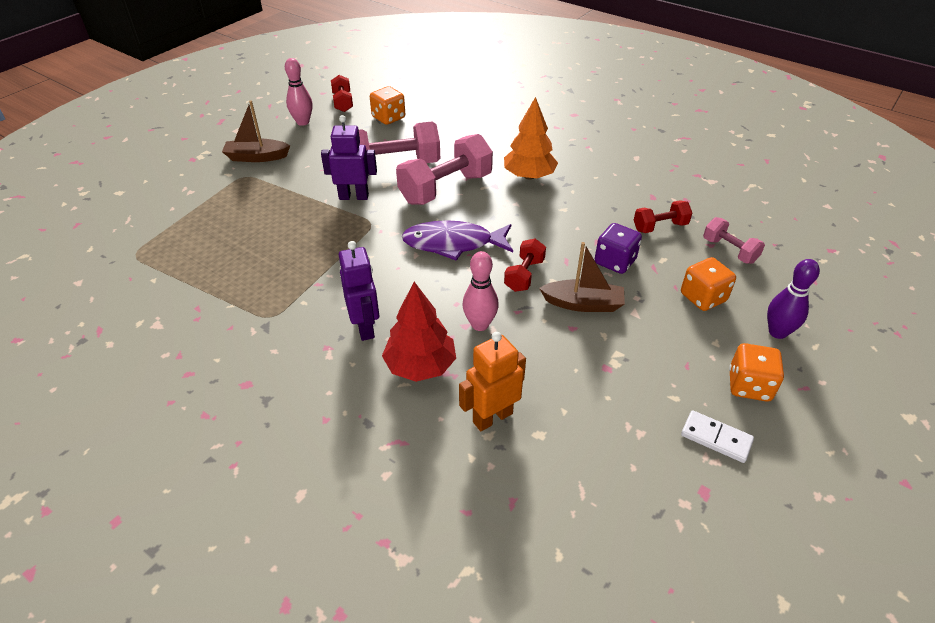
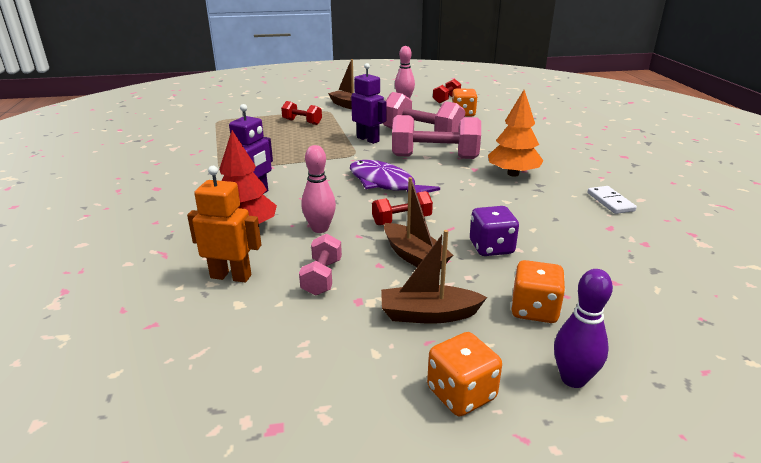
camera: 45 degrees right, 15 degrees down
red dumbbell [634,200,692,233] -> red dumbbell moved to [281,101,322,125]
white domino [681,410,754,463] -> white domino moved to [587,186,637,214]
pink dumbbell [703,217,765,264] -> pink dumbbell moved to [299,234,342,296]
none -> brown boat [381,230,487,324]

